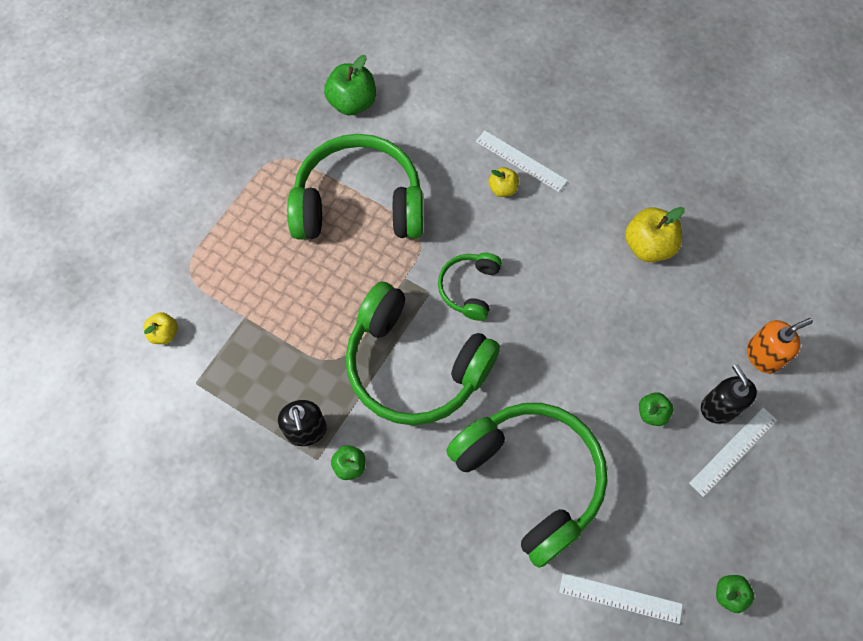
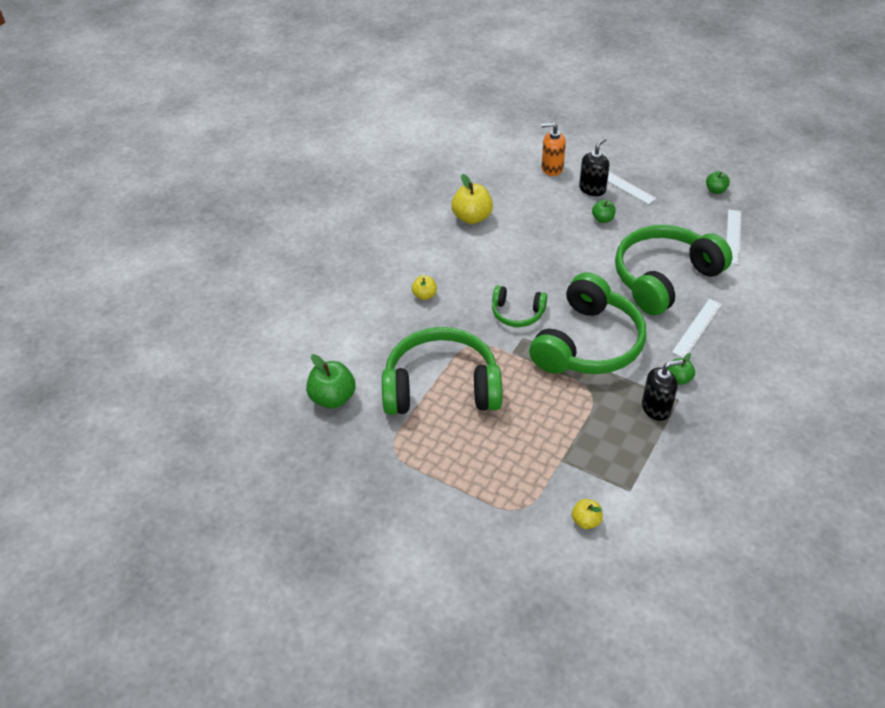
camera: 90 degrees left, 20 degrees down
green headphones [287,134,423,240] -> green headphones turned 90 degrees clockwise [382,327,502,415]
white ruler [476,130,568,192] -> white ruler moved to [672,299,722,358]
black soap dispenser [701,364,757,424] -> black soap dispenser turned 150 degrees clockwise [579,138,610,196]
orange soap dispenser [747,318,813,374] -> orange soap dispenser turned 60 degrees counterclockwise [542,122,566,176]

